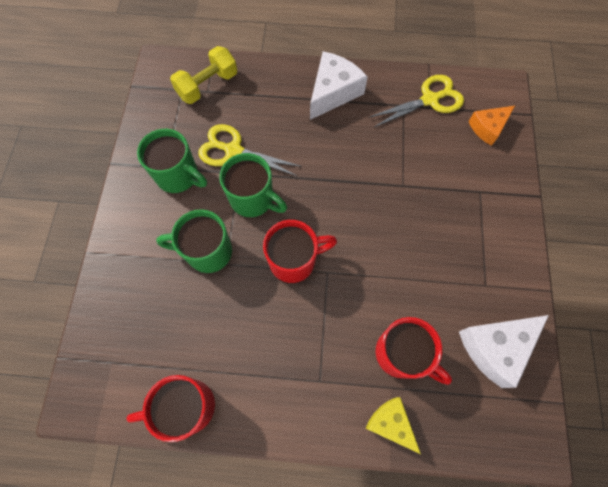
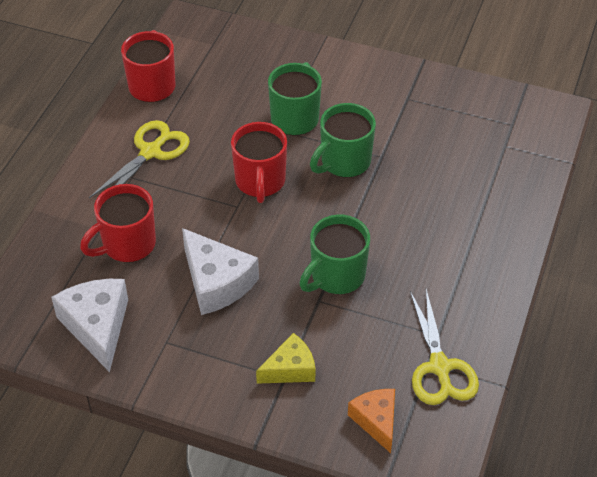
camera: 105 degrees right, 20 degrees down
green mug [137,129,207,193] -> green mug moved to [299,215,370,294]
yellow dumbbell [170,46,237,104] -> none
yellow scissors [198,124,302,176] -> yellow scissors moved to [89,120,190,198]
white cheese [310,51,368,120] -> white cheese moved to [182,228,259,315]
yellow cheese [366,397,421,454] -> yellow cheese moved to [256,333,316,384]

